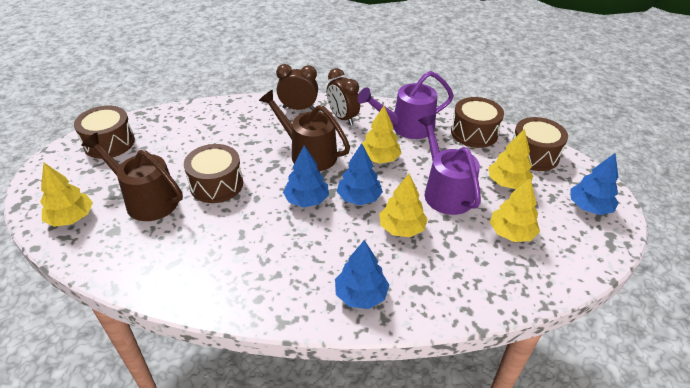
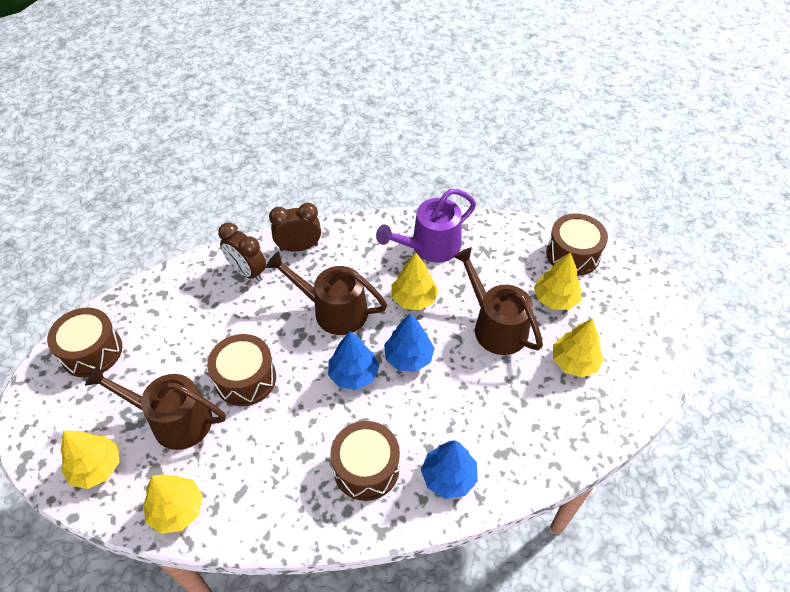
camera: 15 degrees left, 10 degrees up
brown clock [327,68,360,125] -> brown clock moved to [218,222,266,282]
yellow tree [379,174,428,237] -> yellow tree moved to [143,474,203,534]
purple watering can [418,115,481,215] -> brown watering can [453,247,543,355]
brown drum [451,97,504,148] -> brown drum moved to [330,421,400,501]
blue tree [570,153,619,215] -> none

